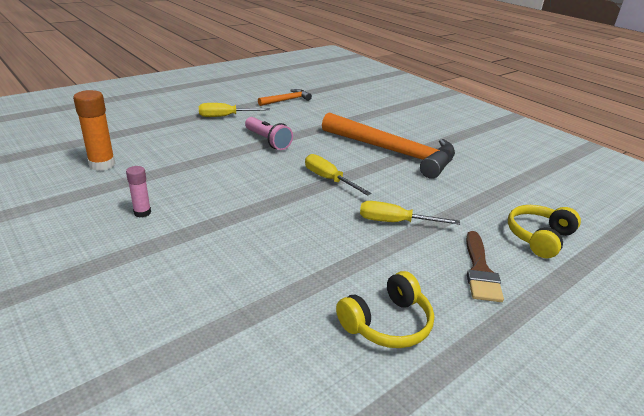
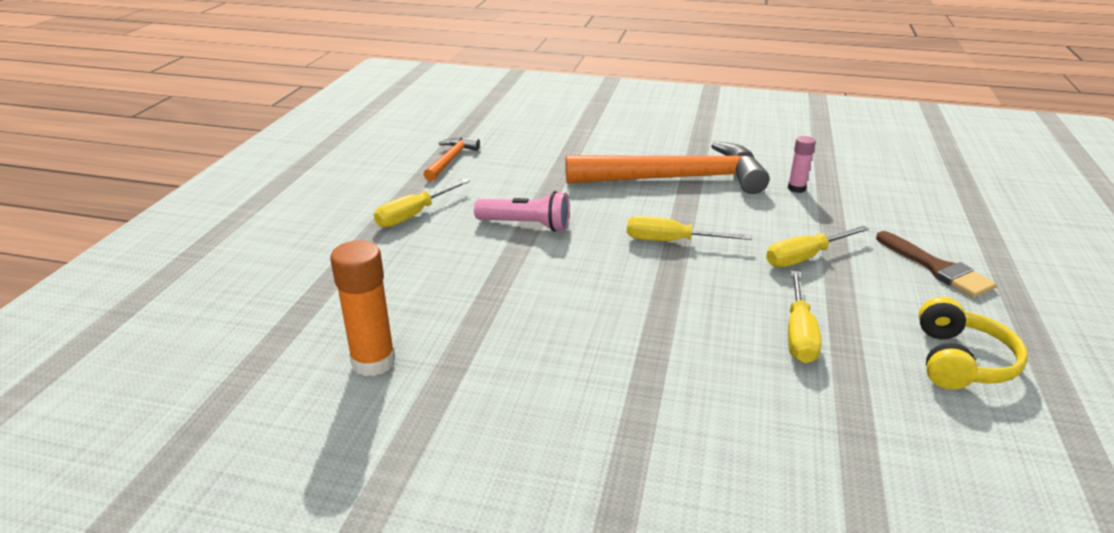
camera: 35 degrees left, 0 degrees up
pink glue stick [126,166,151,218] -> pink glue stick moved to [788,136,816,193]
yellow headphones [508,205,581,258] -> none
none -> yellow screwdriver [788,271,822,363]

